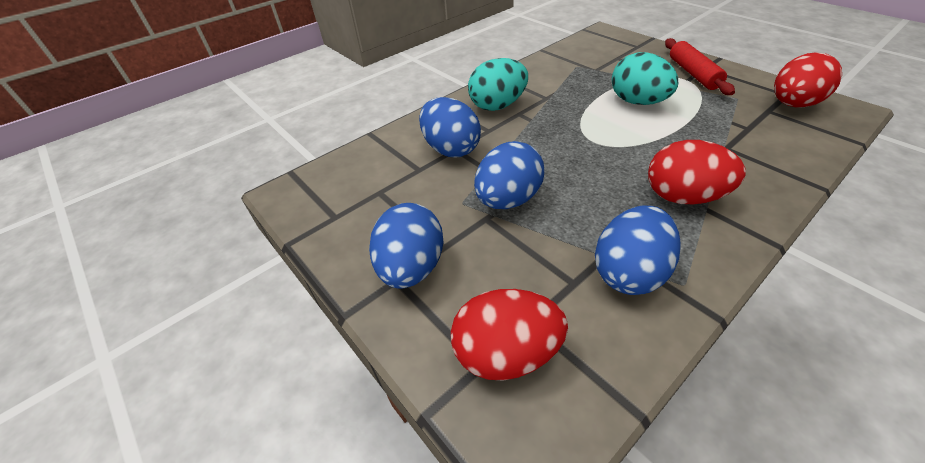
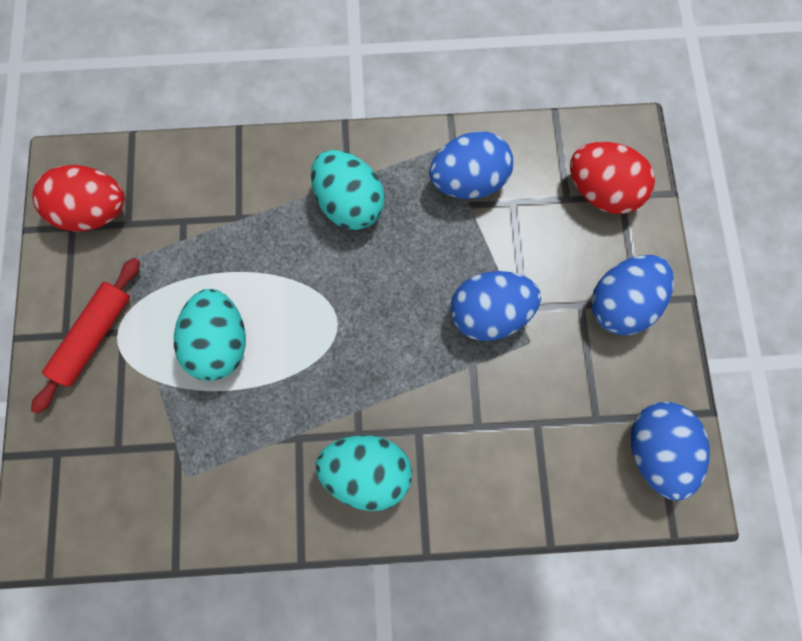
camera: 145 degrees left, 30 degrees up
blue egg [419,97,481,158] -> blue egg moved to [630,402,710,501]
red egg [648,140,746,204] -> turquoise egg [311,150,385,230]

